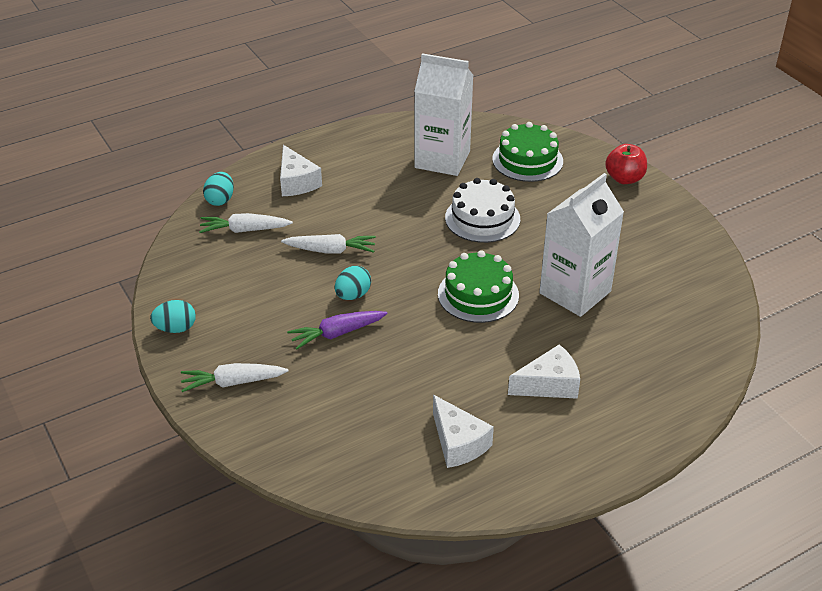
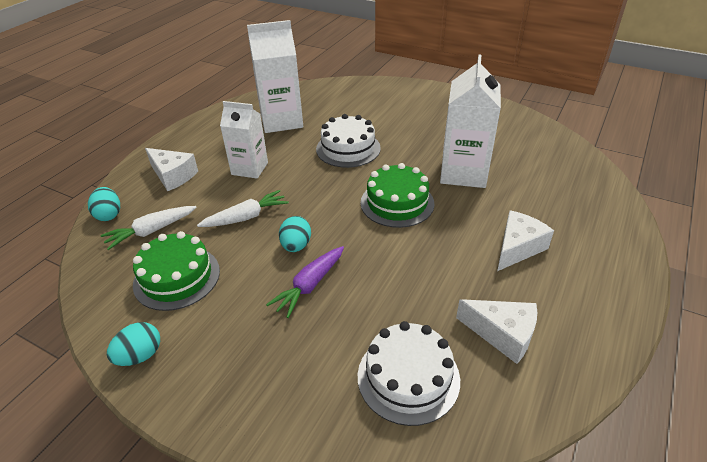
camera: 30 degrees left, 0 degrees up
white carrot [181,363,288,392] -> none
green cake [492,122,563,182] -> green cake moved to [133,231,220,311]
red apple [605,144,647,184] -> none
none -> white carton [220,101,268,179]
none -> white cake [358,321,460,426]

